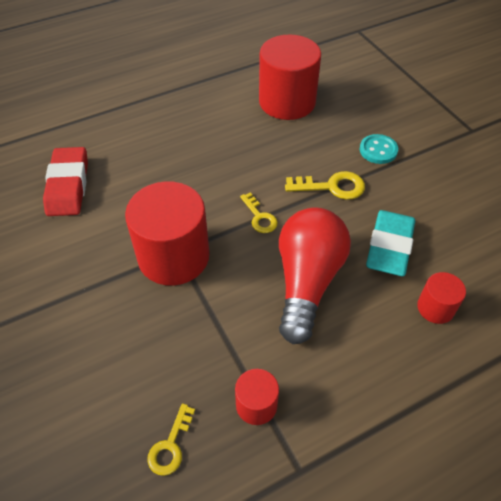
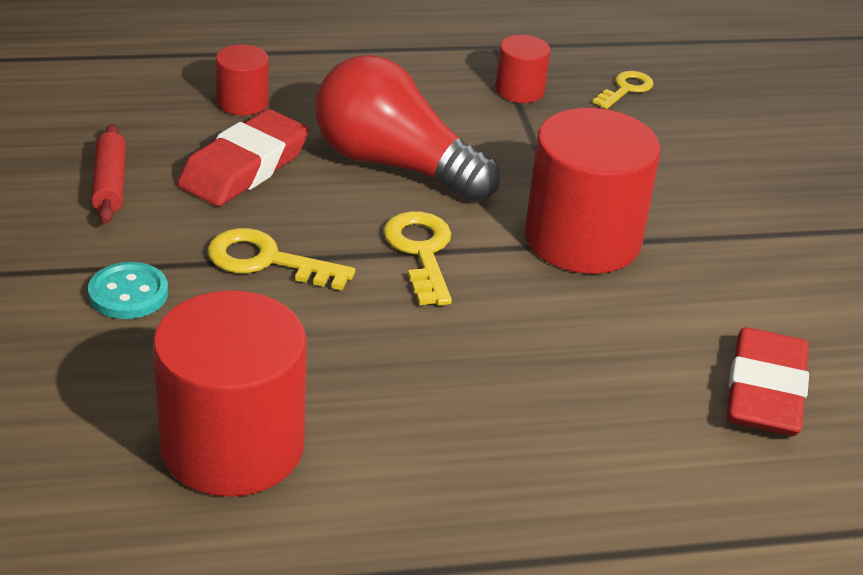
camera: 165 degrees left, 15 degrees down
yellow key [240,192,278,233] -> yellow key [383,211,452,305], size x1.50
red light bulb [279,207,351,344] -> red light bulb turned 90 degrees clockwise [315,55,500,202]
turquoise eraser [366,210,415,276] -> red eraser [177,109,309,207]
none -> red rolling pin [91,124,126,224]

